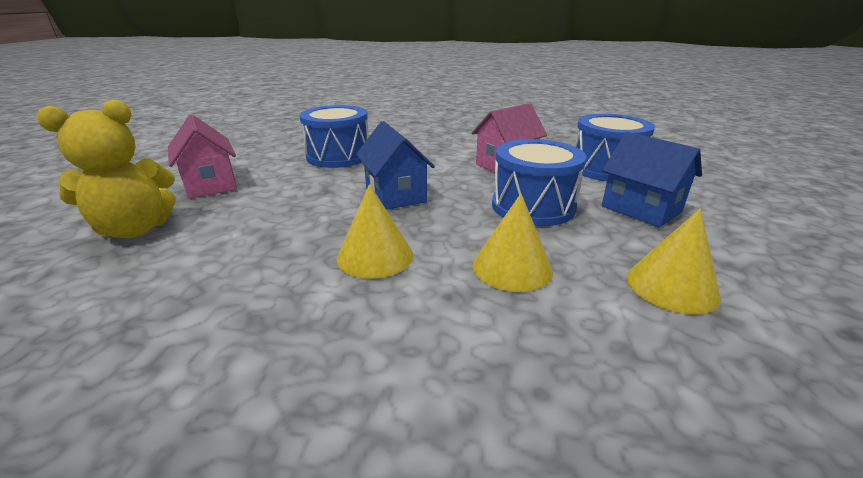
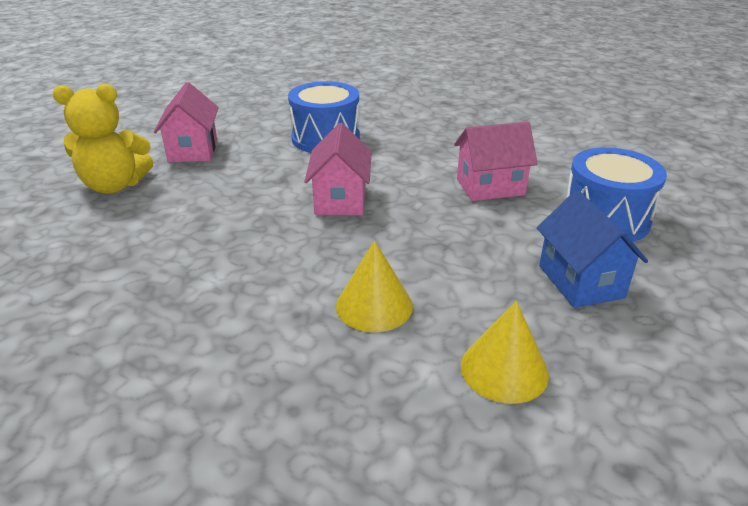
camera: 25 degrees right, 5 degrees up
yellow cone [337,184,413,279] -> none
blue house [356,121,435,210] -> pink house [304,123,372,215]
blue drum [492,139,587,226] -> none

